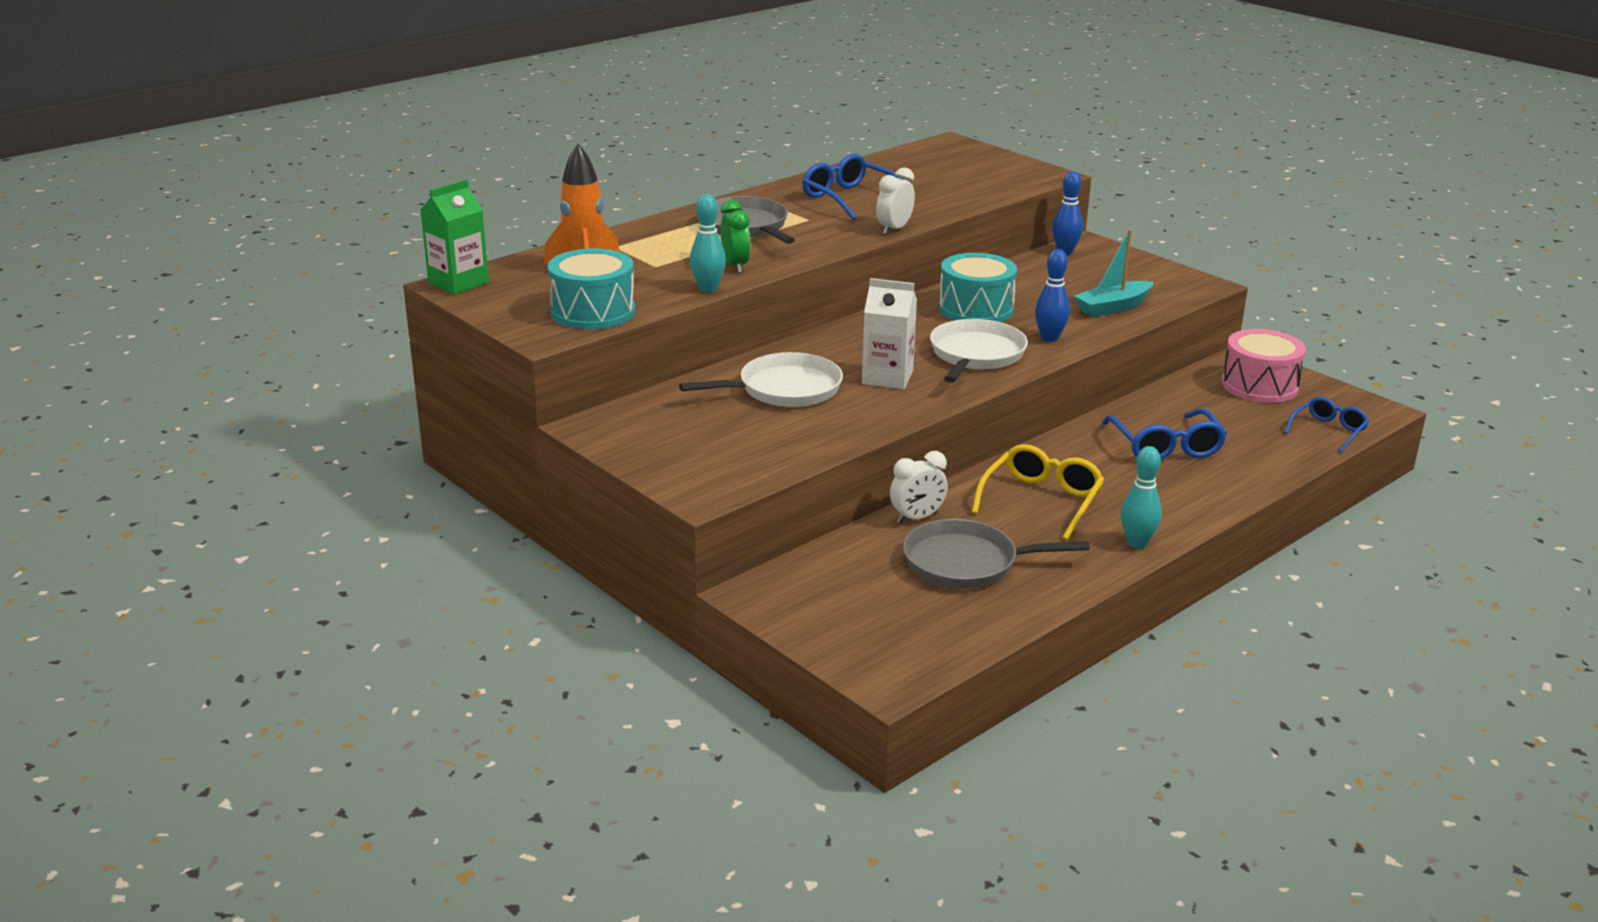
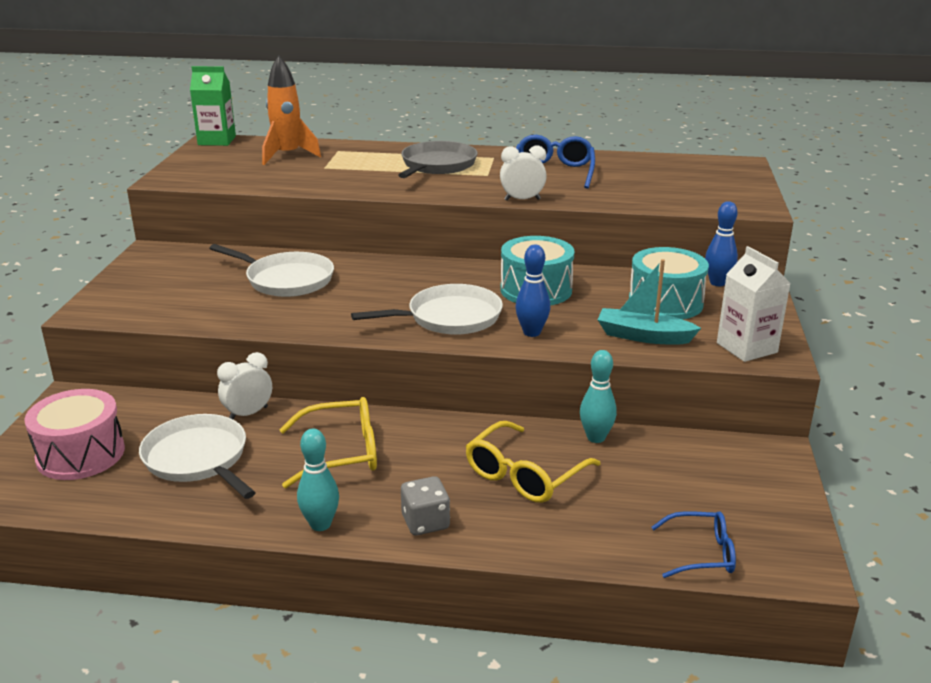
camera: 50 degrees right, 0 degrees up
turquoise drum [548,248,635,329] -> turquoise drum moved to [629,247,709,320]
turquoise bowling pin [690,194,726,292] -> turquoise bowling pin moved to [580,350,617,443]
green clock [721,200,750,273] -> none
white carton [862,278,917,389] -> white carton moved to [717,246,791,362]
white clock [890,451,948,523] -> white clock turned 120 degrees clockwise [217,352,272,419]
grey pan [903,519,1090,588] -> white pan [139,414,256,499]
blue glasses [1102,409,1227,459] -> yellow glasses [466,421,601,503]
pink drum [1222,329,1306,403] -> pink drum moved to [24,389,125,480]
none -> grey dice [401,476,450,535]

